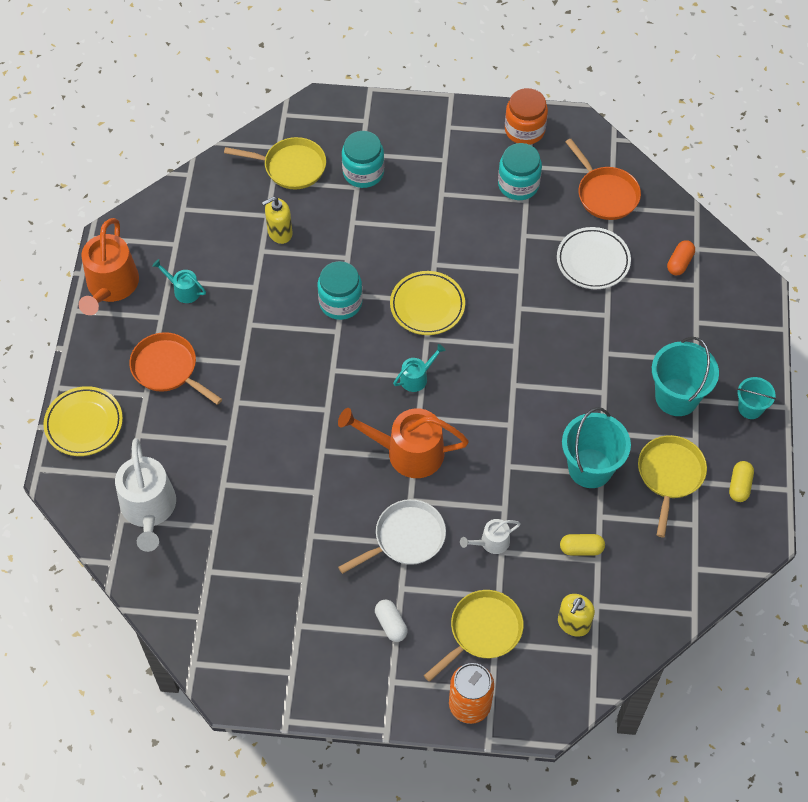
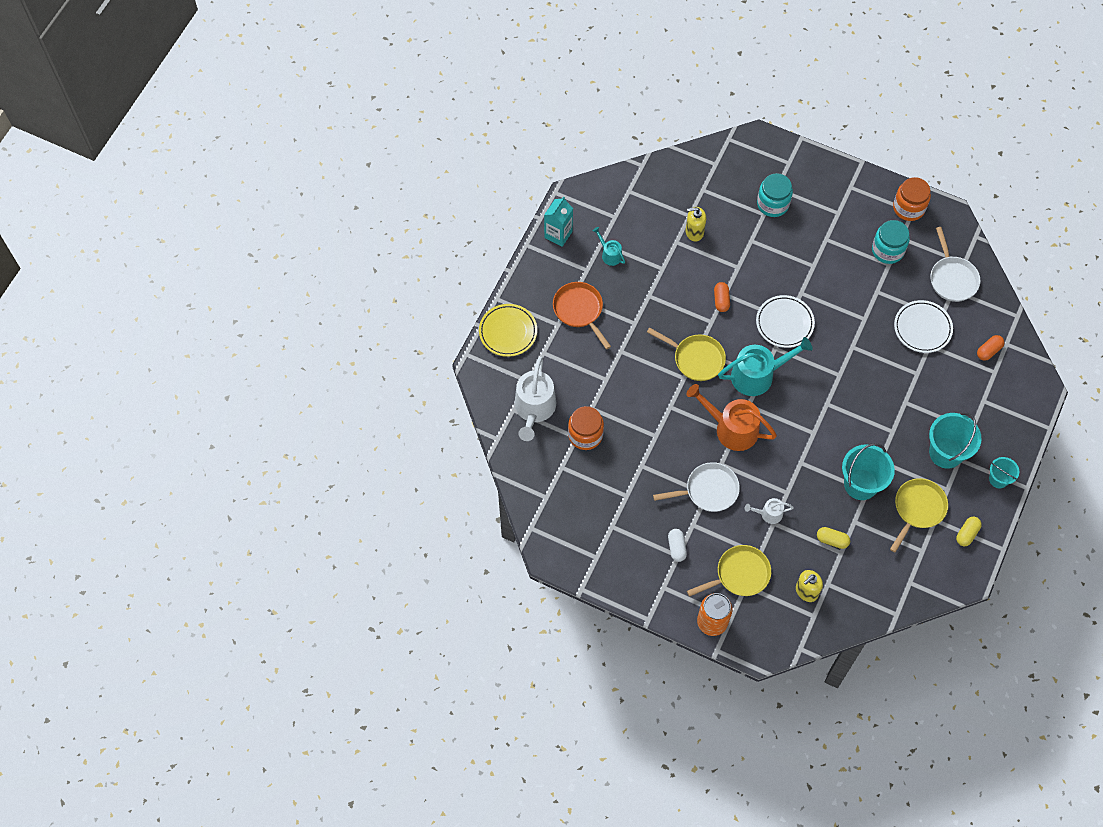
camera: 20 degrees right, 5 degrees up
orange watering can [79,218,139,315] -> turquoise carton [544,196,573,247]
yellow pan [224,137,326,190] -> yellow pan moved to [647,328,726,381]
turquoise jar [318,261,363,320] -> orange capsule [714,282,730,312]
yellow plate [390,271,465,335] -> white plate [756,295,815,348]
turquoise watering can [393,344,446,392] -> turquoise watering can [718,337,813,396], size x2.00
orange pan [566,139,641,220] -> white pan [930,227,980,302]
none -> orange jar [568,406,604,450]

